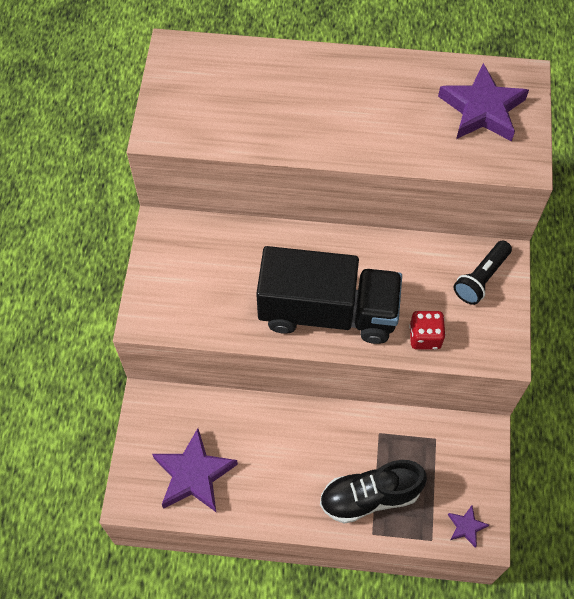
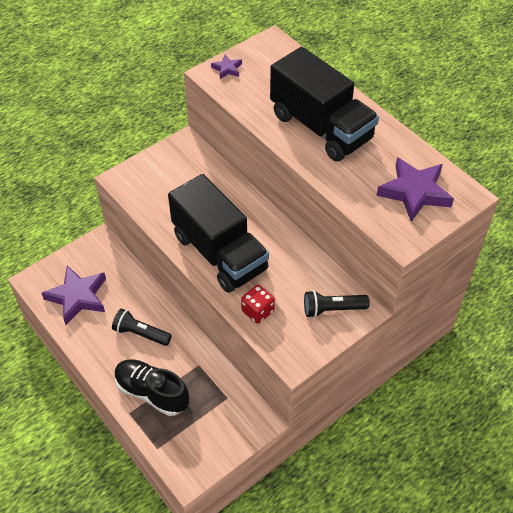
camera: 45 degrees right, 10 degrees down
purple star [448,506,489,548] -> purple star moved to [211,55,242,79]
none -> black flashlight [112,308,172,346]
none -> black truck [270,47,379,161]

